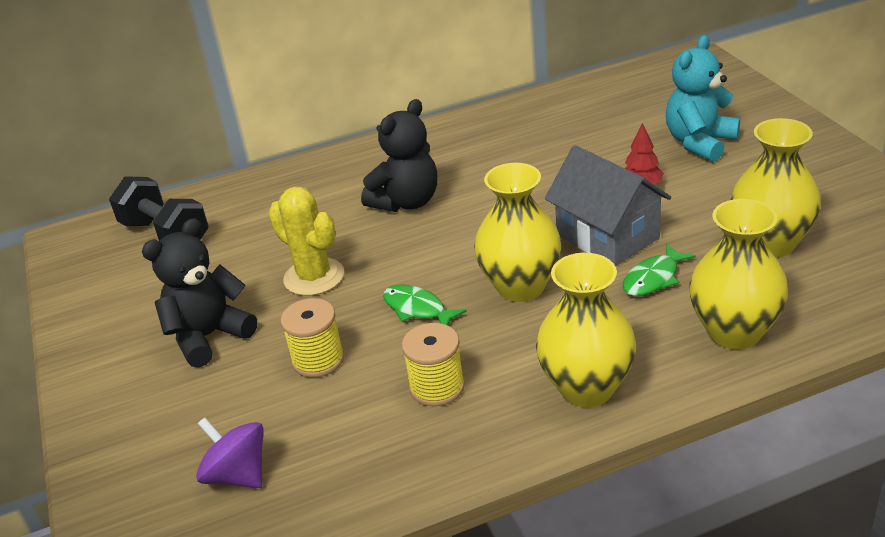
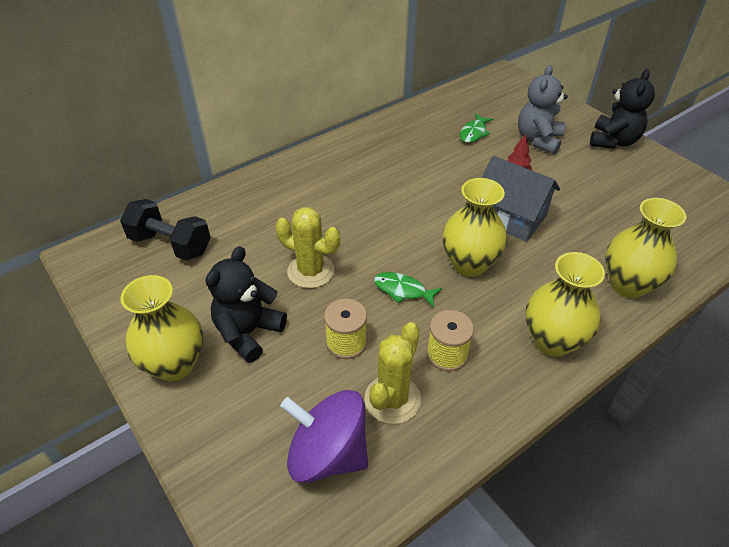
camera: 20 degrees left, 10 degrees up
purple spinning top [196,417,264,488] -> purple spinning top [280,390,368,483], size x1.56
black teddy bear [361,99,437,212] -> black teddy bear moved to [590,69,655,149]
green fish [622,244,696,296] -> green fish moved to [460,113,493,143]
turquoise teddy bear [666,35,740,162] -> grey teddy bear [518,65,568,154]
yellow vase [731,118,821,258] -> yellow vase moved to [120,275,203,381]
none -> yellow cactus [365,322,421,424]

